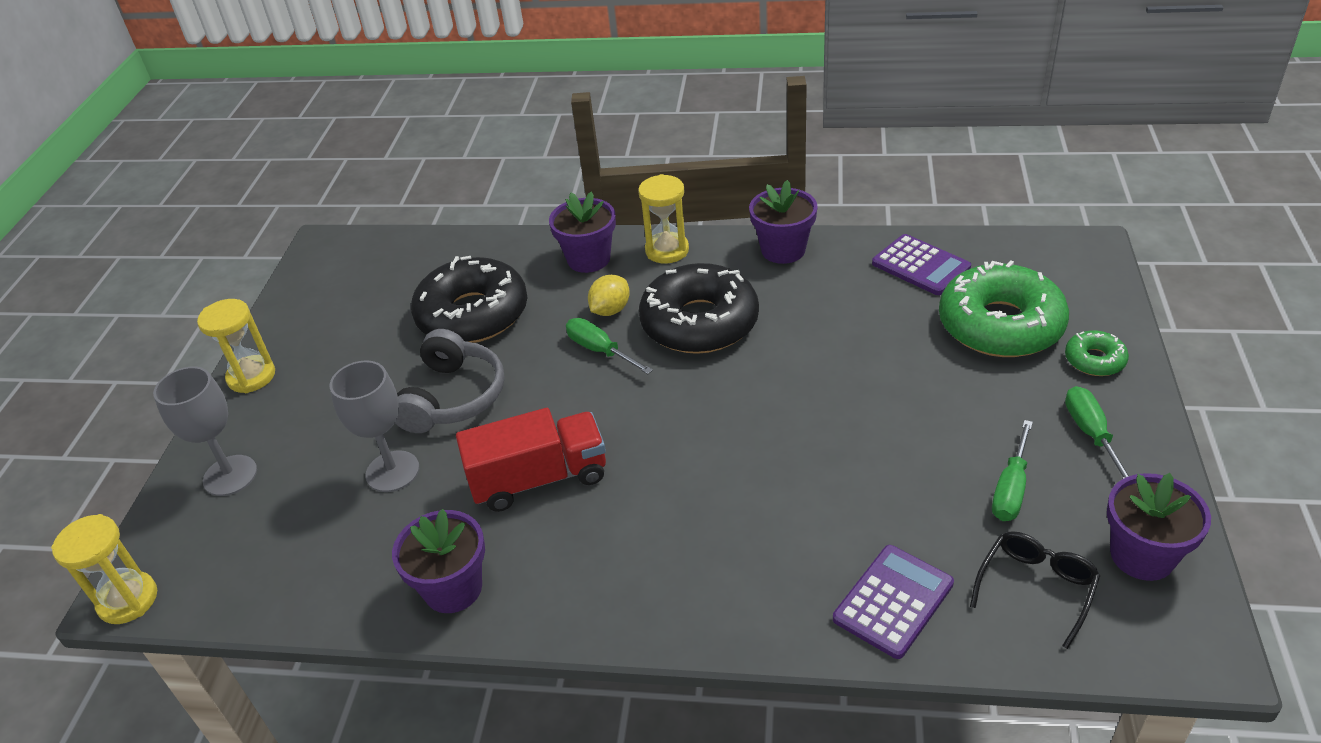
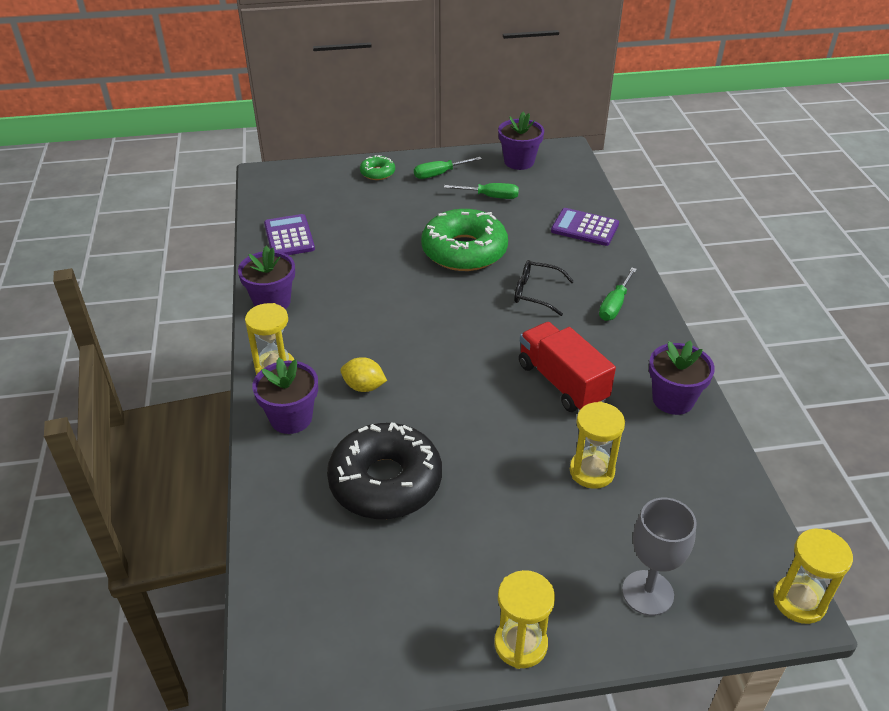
camera: 110 degrees left, 0 degrees up
grey goblet [330,360,419,492] -> yellow hourglass [570,401,625,489]
grey headphones [395,329,505,433] -> none
green screwdriver [566,318,653,374] -> green screwdriver moved to [599,268,637,321]
black donut [639,263,759,354] -> none
purple calculator [872,234,971,295] -> purple calculator turned 45 degrees counterclockwise [264,214,315,255]
green donut [939,260,1069,357] -> green donut moved to [421,209,508,271]
black glasses [970,531,1100,649] -> black glasses moved to [514,260,574,316]

